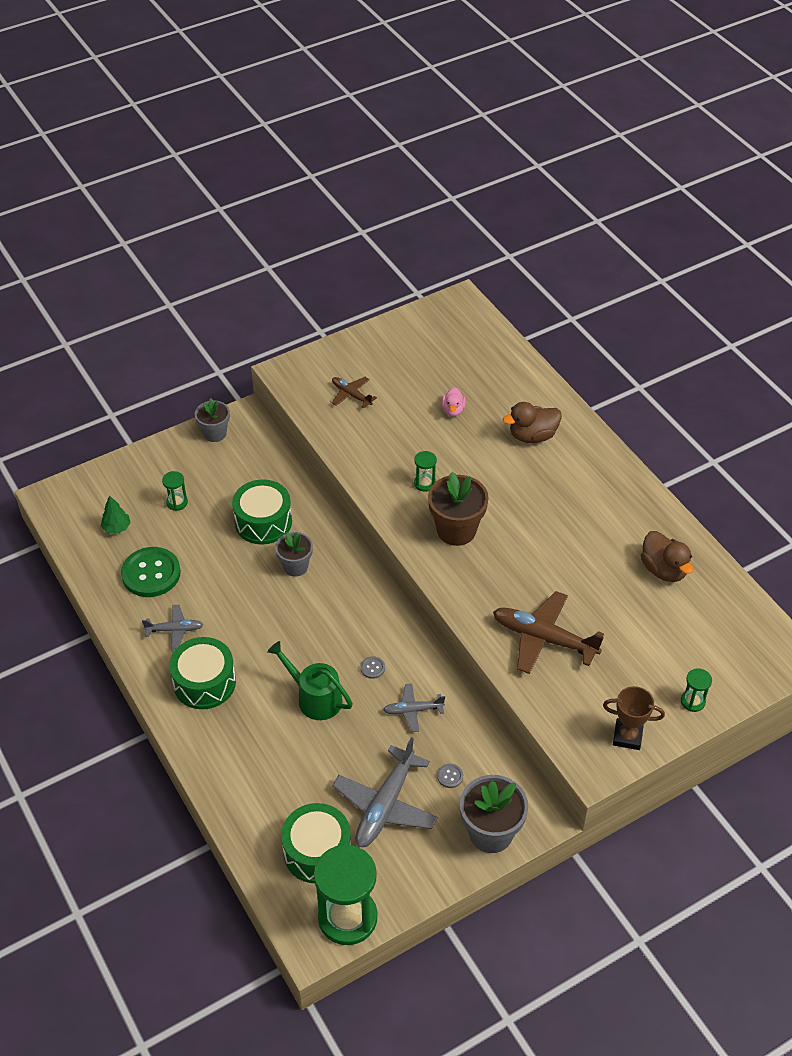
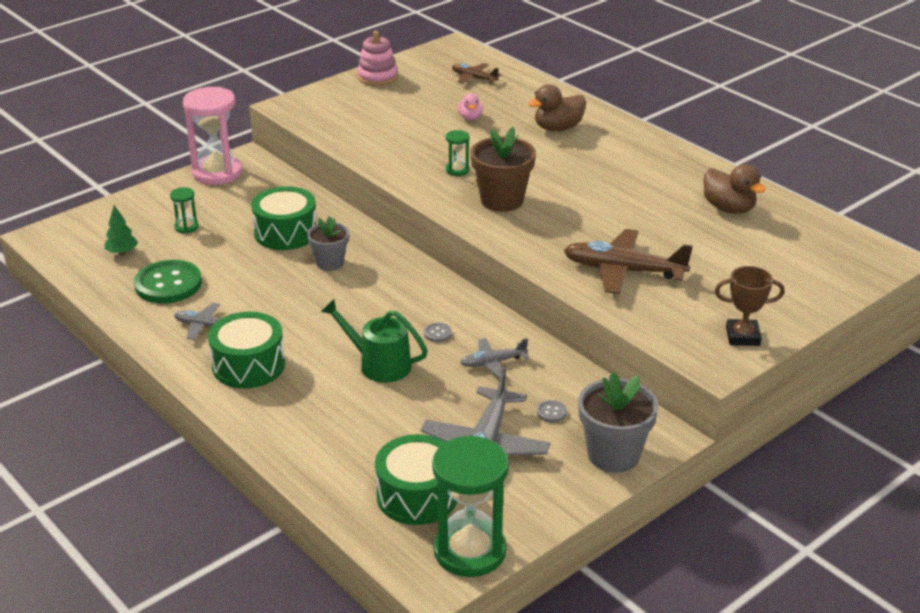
camera: 10 degrees left, 15 degrees down
grey plane [142,605,204,649] -> grey plane turned 150 degrees counterclockwise [174,303,233,340]
grey flower pot [195,398,230,442] -> pink hourglass [183,87,243,185]
brown plane [332,377,377,408] -> brown plane moved to [452,63,502,84]
green hourglass [681,668,712,712] -> none
none -> pink stacking toy [357,31,398,86]

